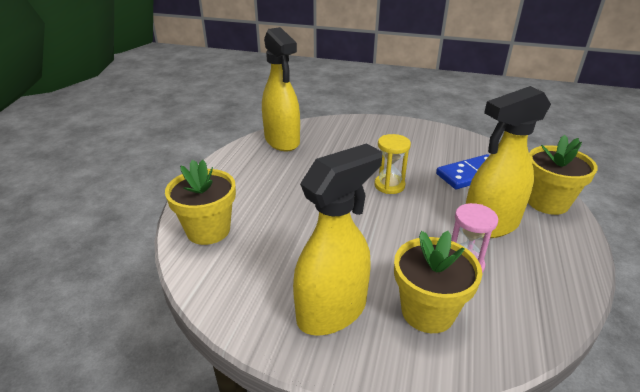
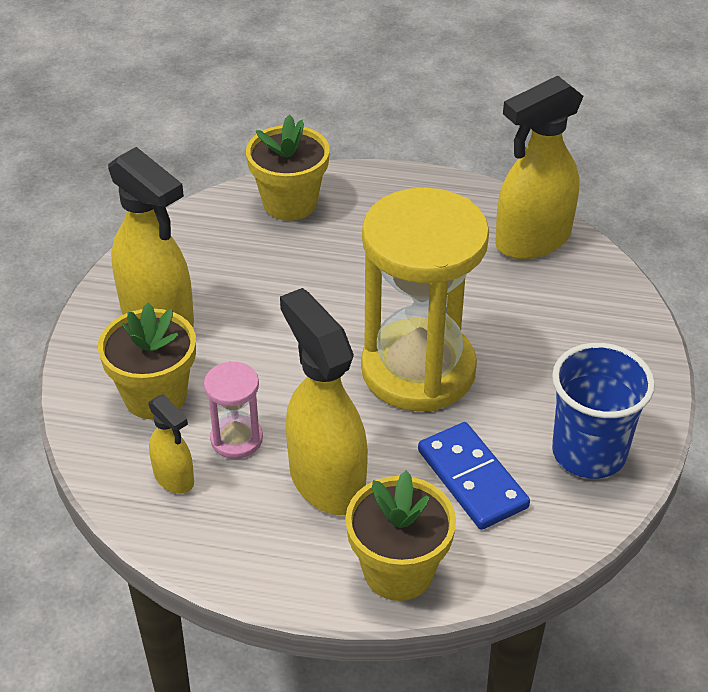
camera: 85 degrees right, 10 degrees up
yellow hourglass [374,134,411,194] -> yellow hourglass [361,188,489,412], size x2.30
none -> yellow spray bottle [148,394,194,494]
none -> blue cup [552,343,655,479]

